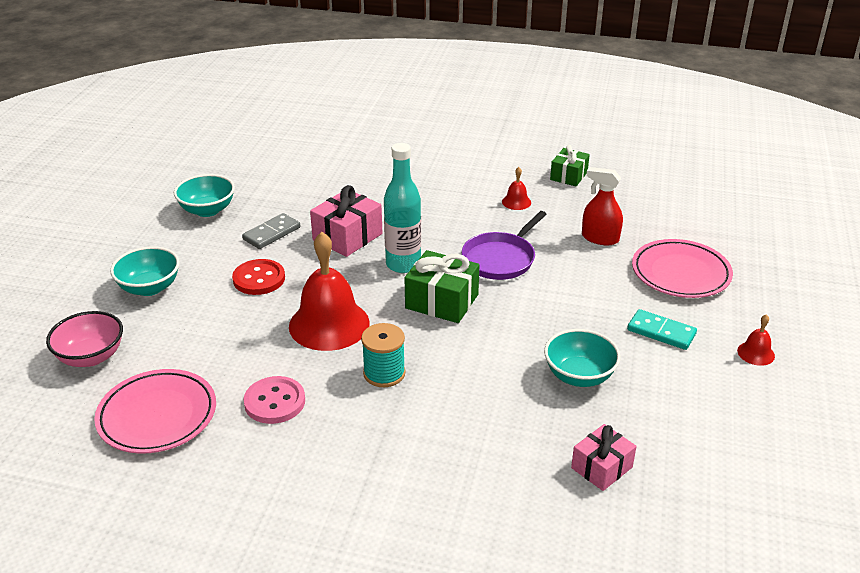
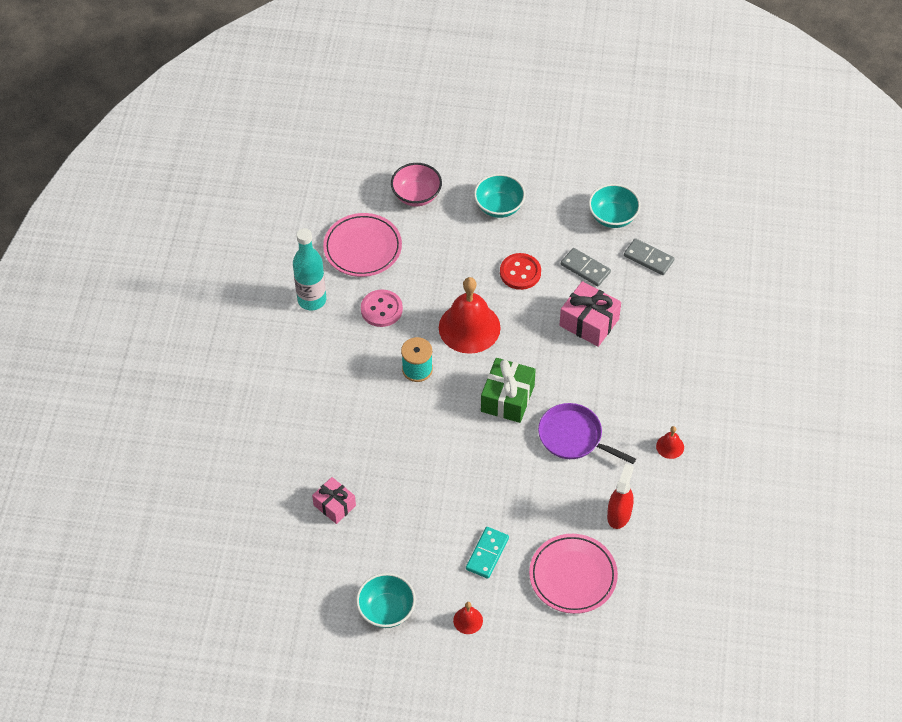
camera: 85 degrees right, 20 degrees up
turquoise bottle [384,143,421,273] -> turquoise bottle moved to [293,228,326,311]
turquoise bowl [544,329,621,387] -> turquoise bowl moved to [356,573,416,628]
green gift [550,145,590,186] -> none
none -> grey domino [624,238,675,275]

